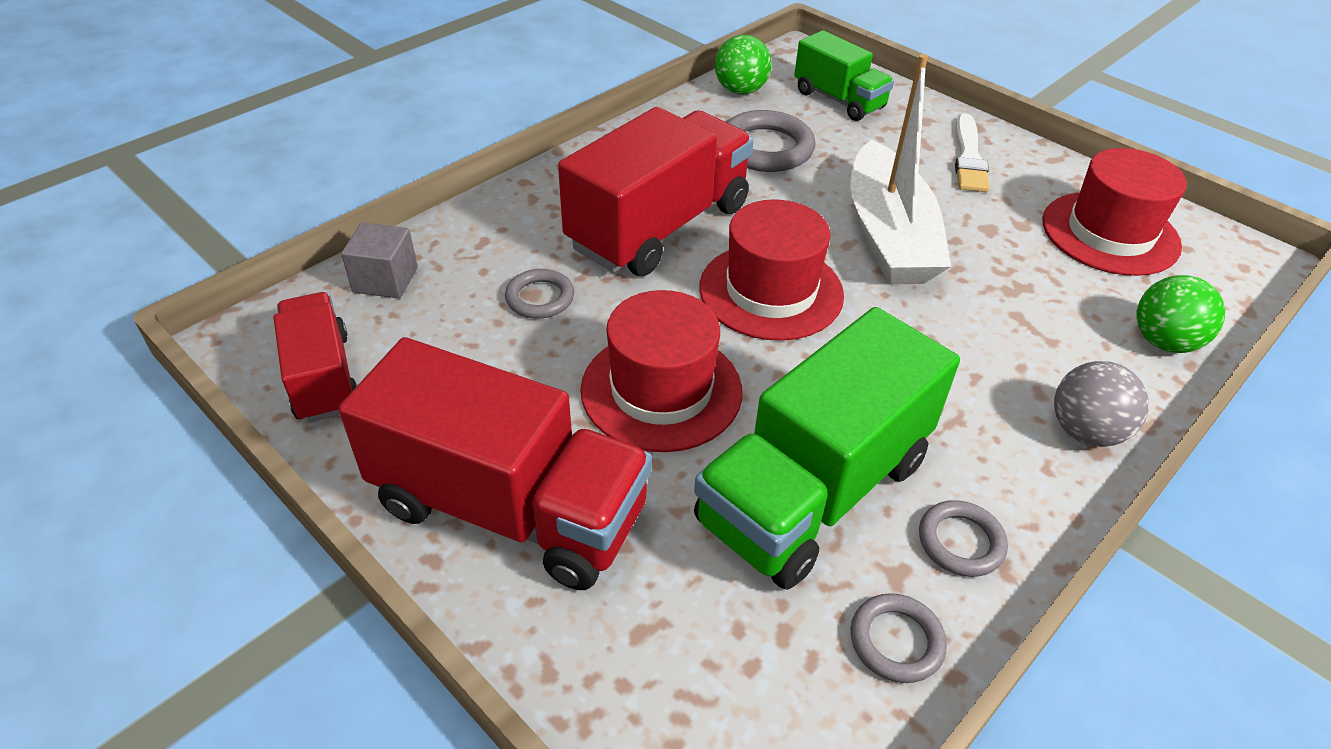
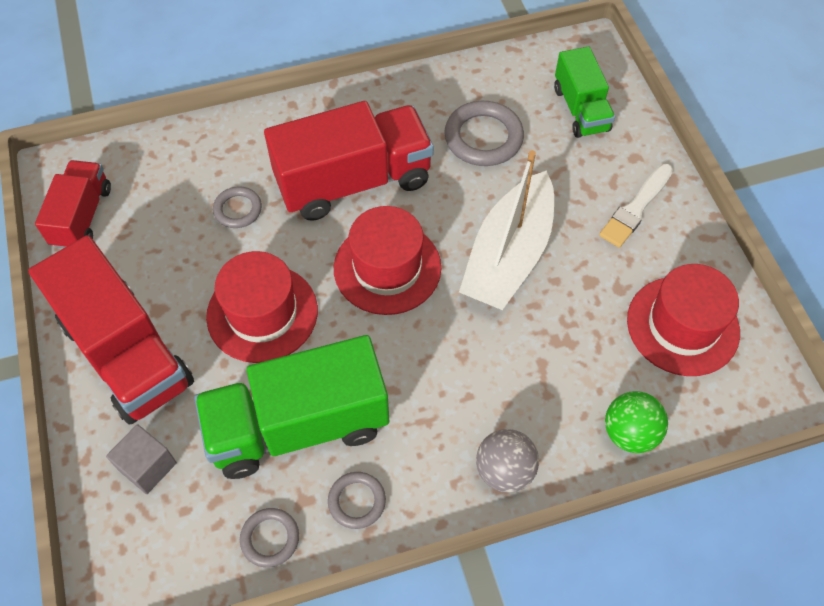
camera: 30 degrees right, 15 degrees up
grey cube [341,222,418,299] -> grey cube moved to [106,424,177,494]
green ball [715,35,772,95] -> none

